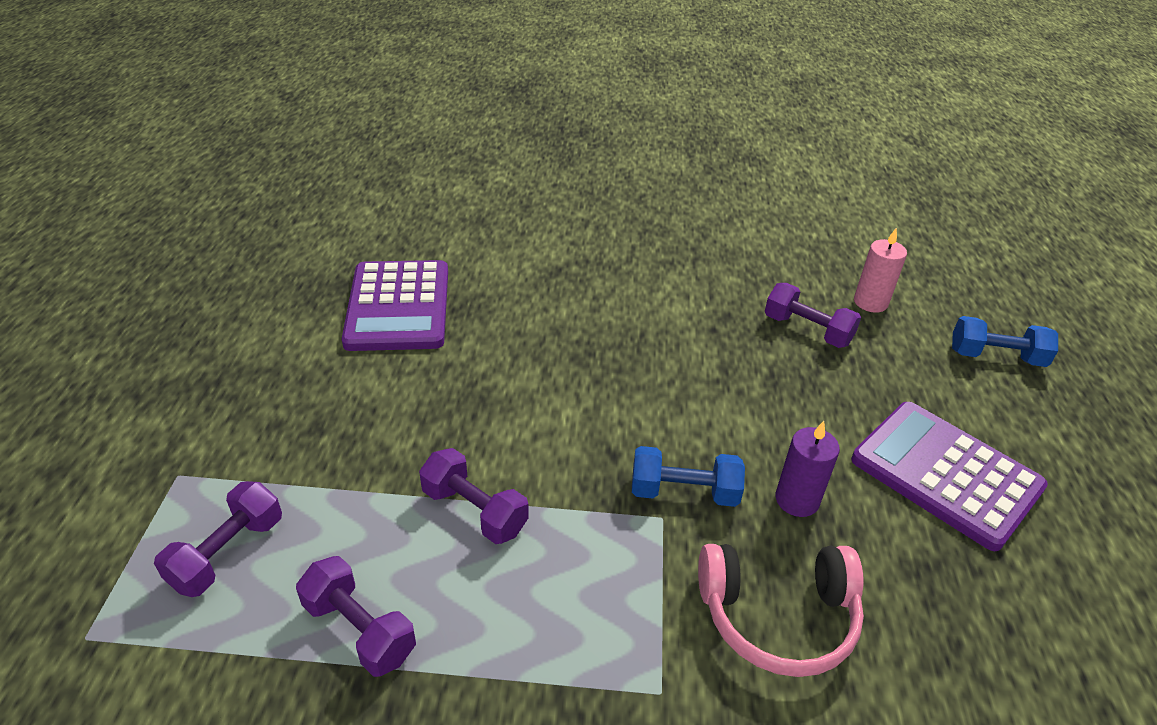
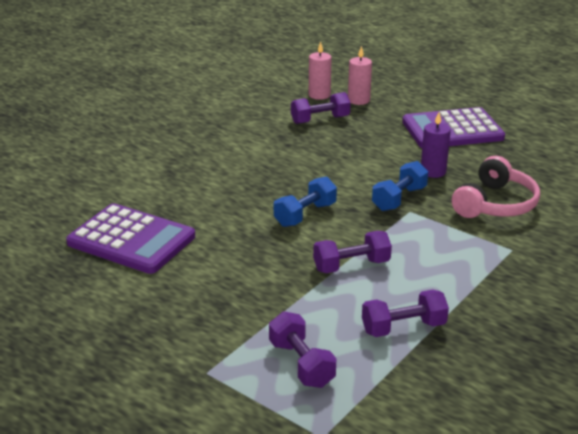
camera: 55 degrees left, 10 degrees down
blue dumbbell [952,316,1058,367] -> blue dumbbell moved to [274,177,337,227]
none -> pink candle [348,46,372,105]

